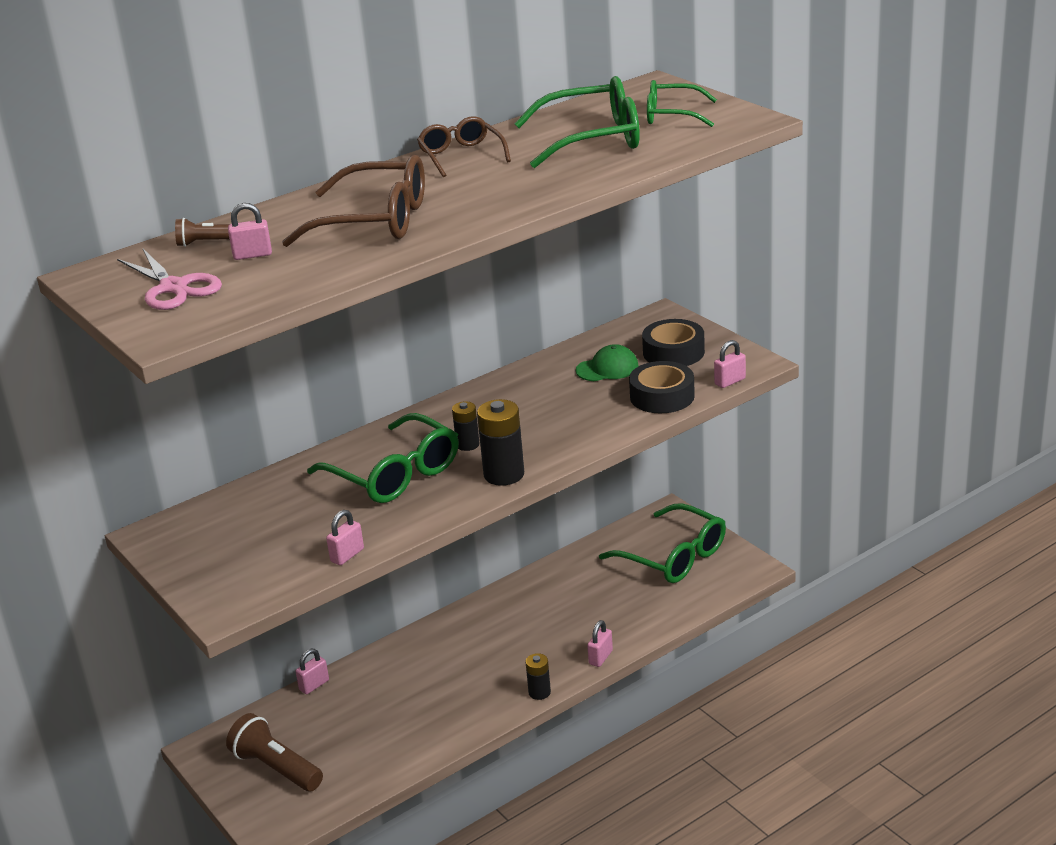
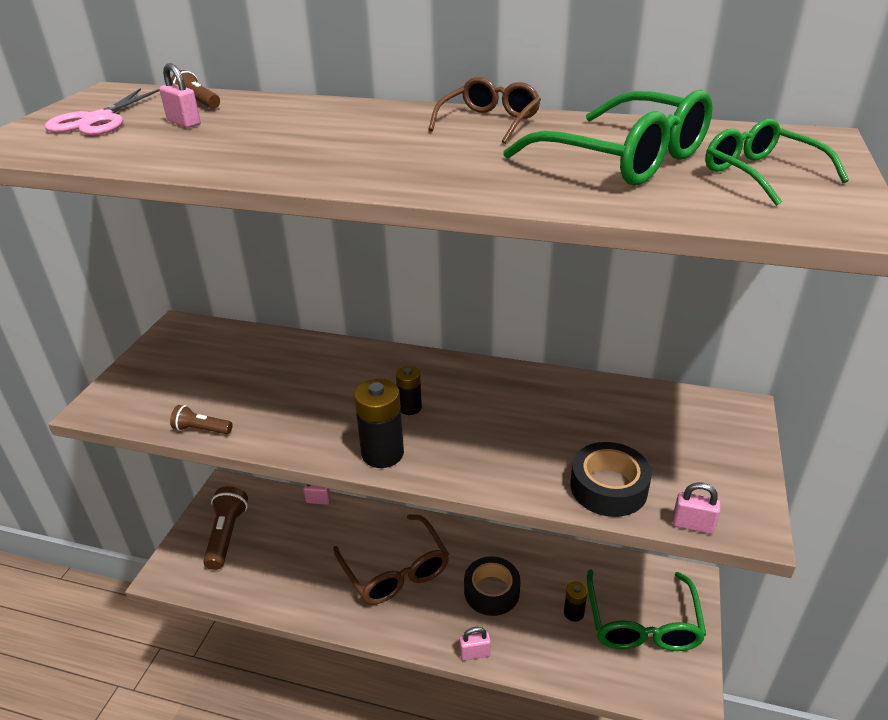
camera: 50 degrees right, 5 degrees up
brown glasses [282,155,425,247] -> brown glasses moved to [333,514,449,605]
green glasses [307,413,458,503] -> none
pink padlock [326,510,364,565] -> brown flashlight [170,405,233,434]
black battery [525,653,551,700] -> black battery moved to [564,582,588,622]
green cap [576,344,639,381] -> none
black tape [642,319,705,366] -> black tape moved to [464,556,521,616]

